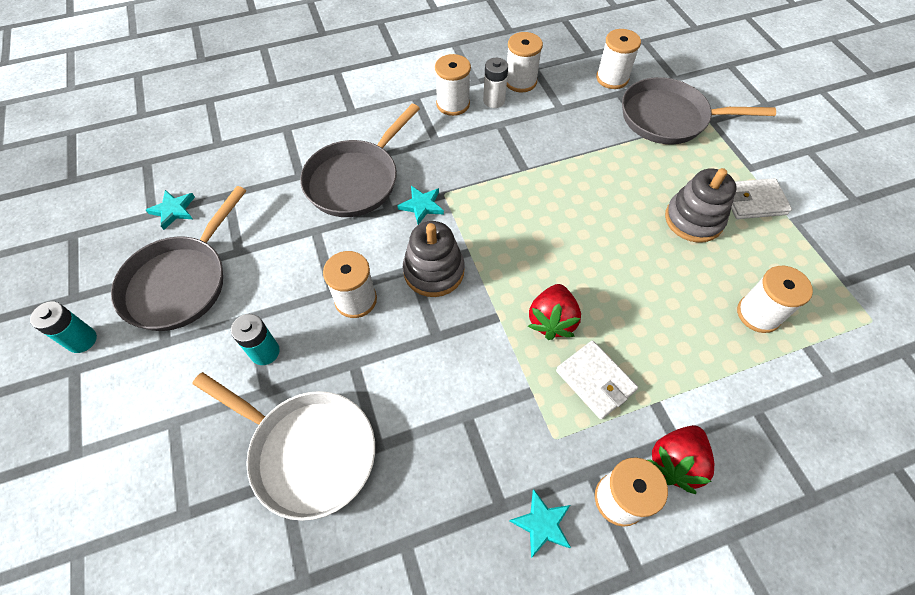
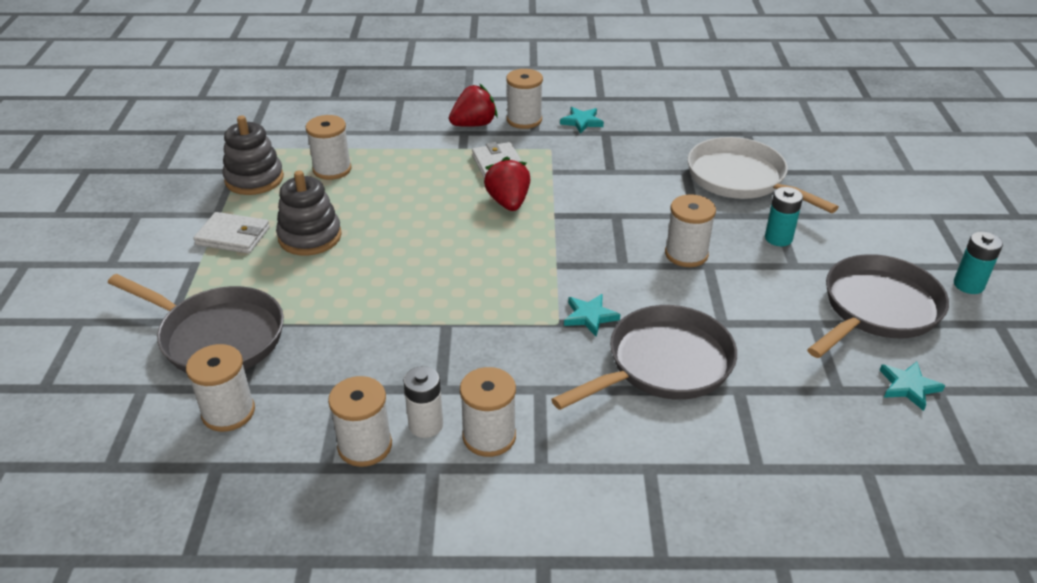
camera: 160 degrees left, 20 degrees down
grey stacking toy [403,221,464,297] -> grey stacking toy moved to [223,115,284,195]
red strawberry [528,284,581,340] -> red strawberry turned 45 degrees counterclockwise [484,156,530,211]

